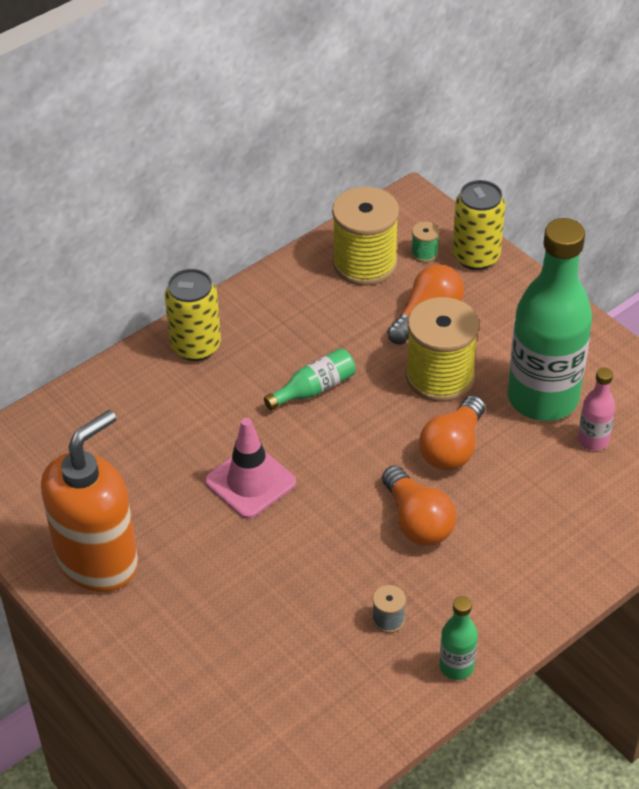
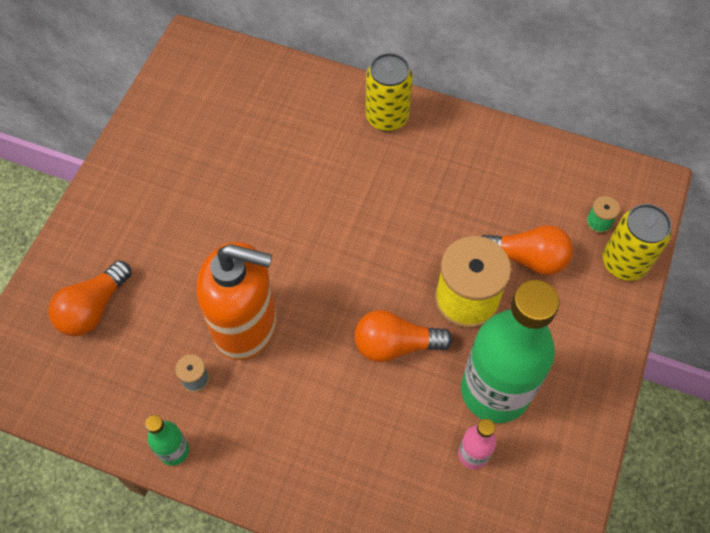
camera: 60 degrees right, 15 degrees up
orange soap dispenser [41,410,138,592] -> orange soap dispenser moved to [196,242,277,360]
pink traffic cone [205,418,296,519] -> none
green bottle [264,348,356,410] -> none
yellow spool [332,187,399,286] -> none
orange light bulb [382,465,456,546] -> orange light bulb moved to [48,261,131,336]

